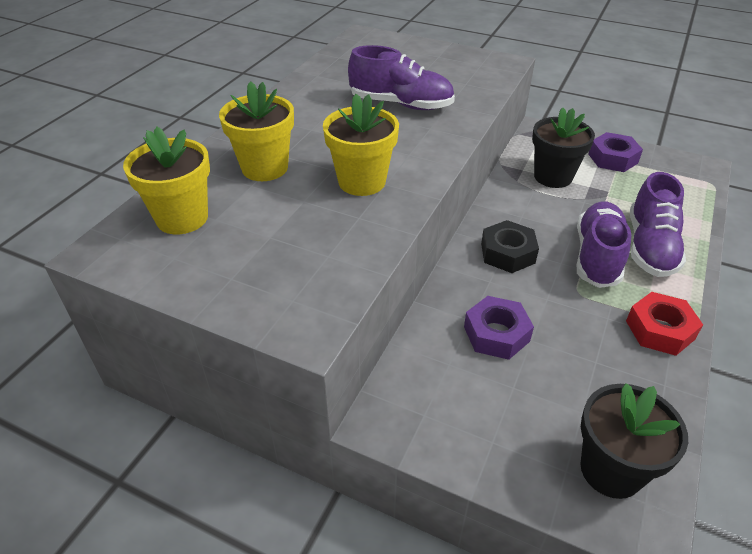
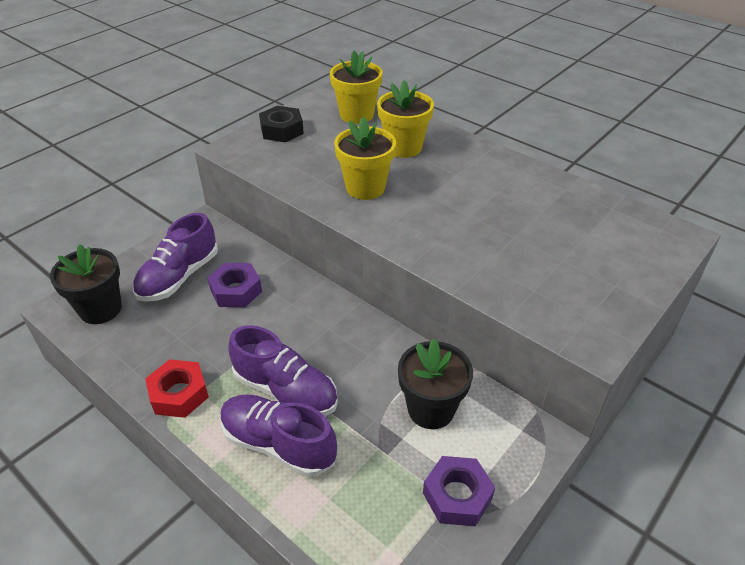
camera: 105 degrees right, 0 degrees up
purple shoe [348,45,455,110] -> purple shoe moved to [133,213,218,302]
black nut [481,220,539,273] -> black nut moved to [259,106,304,142]

